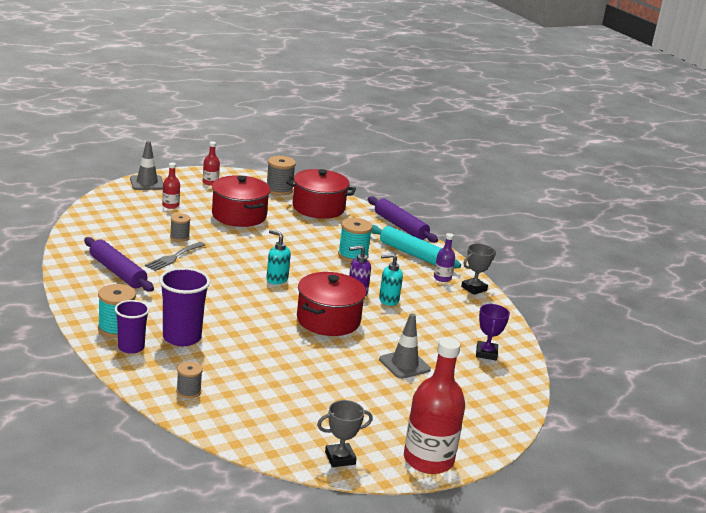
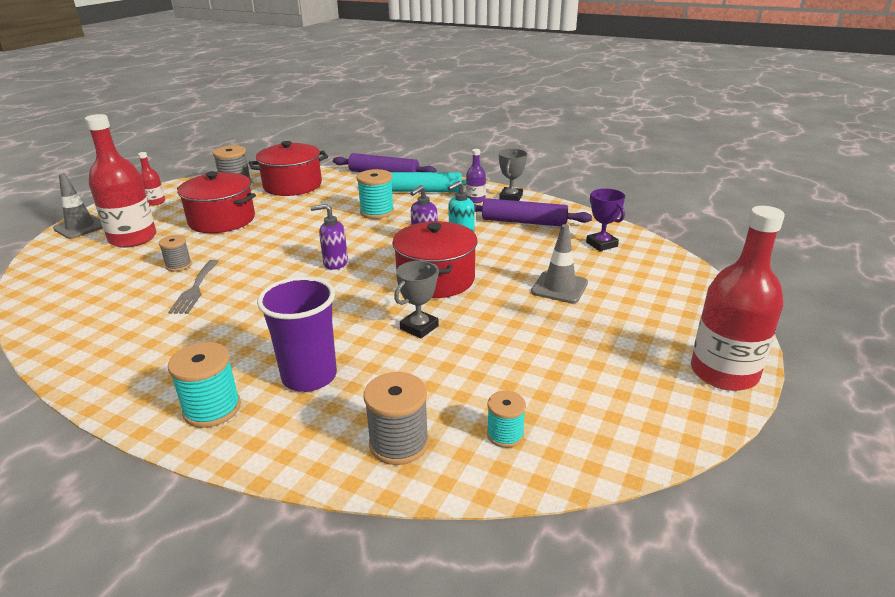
camera: 30 degrees left, 5 degrees up
purple rolling pin [84,237,154,292] -> purple rolling pin moved to [474,198,592,226]
purple cup [115,300,150,354] -> none
red bottle [162,162,180,209] -> red bottle [85,114,157,248], size x2.14
grey spool [176,361,203,398] -> grey spool [364,372,429,465], size x1.60
turquoise soap dispenser [266,230,291,284] -> purple soap dispenser [311,204,348,270]
grey trophy [317,400,373,467] -> grey trophy moved to [394,261,439,338]
none -> turquoise spool [487,391,526,448]

